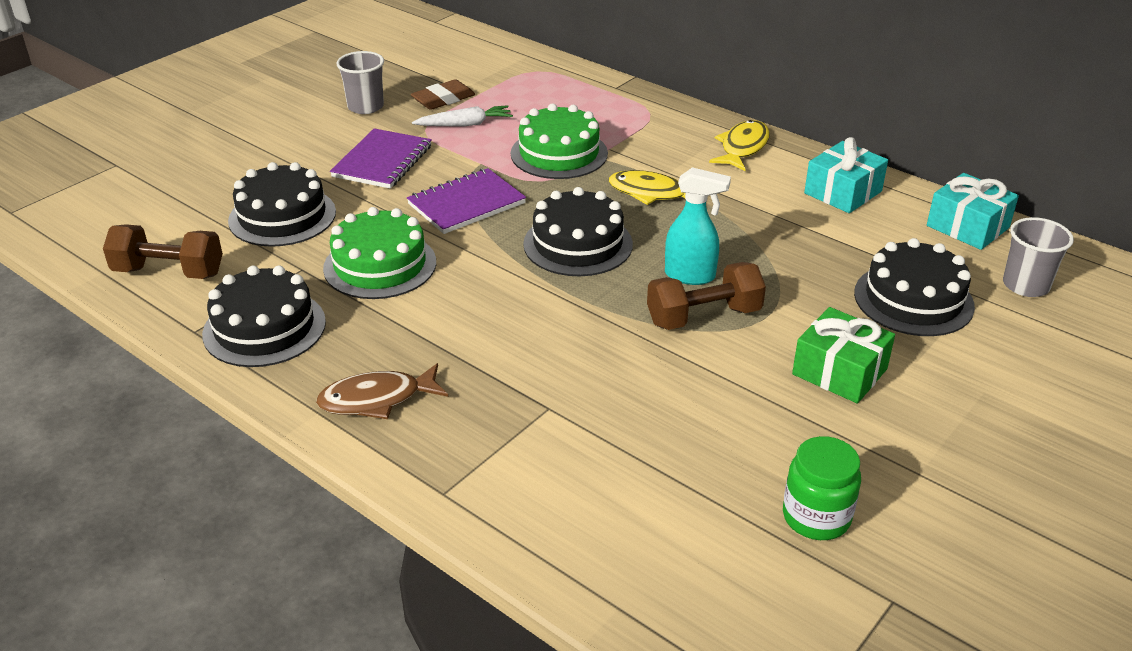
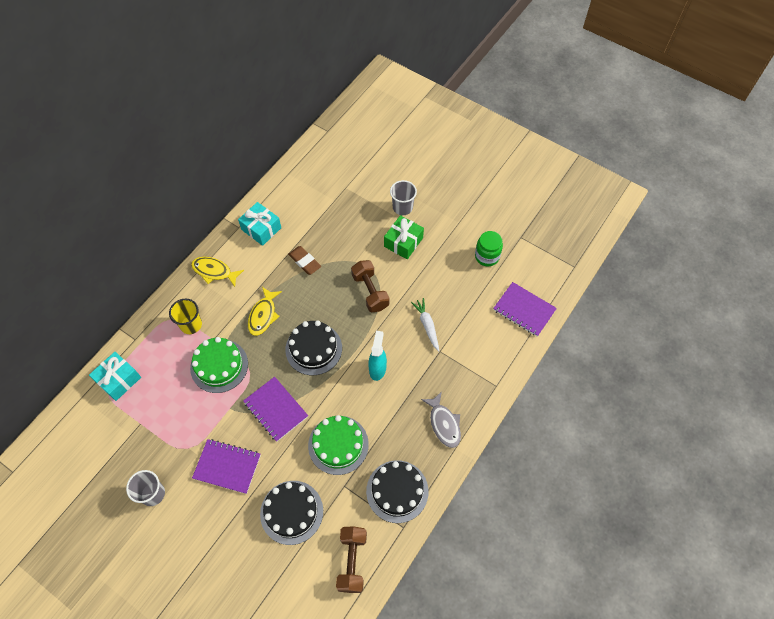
camera: 95 degrees left, 25 degrees up
brown fish [316,363,448,419] -> grey fish [421,392,461,448]
brown eraser [411,79,475,110] -> brown eraser moved to [288,246,321,275]
white carrot [412,105,513,126] -> white carrot moved to [411,298,439,352]
turquoise spray bottle [665,167,731,285] -> turquoise spray bottle moved to [368,331,387,381]
black cake [854,238,975,336] -> none
turquoise gift [927,173,1019,250] -> turquoise gift moved to [89,352,141,401]
grey cup [1003,217,1074,297] -> grey cup moved to [390,180,417,215]
none -> yellow cup [169,299,202,334]
none -> purple notebook [493,282,557,337]

